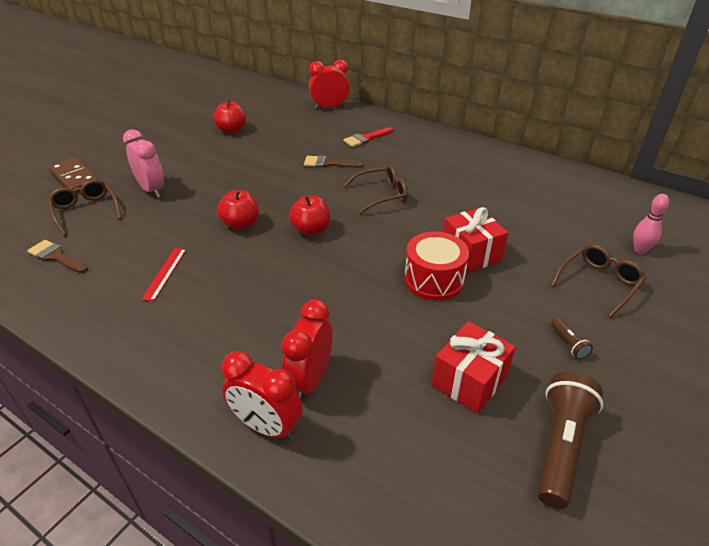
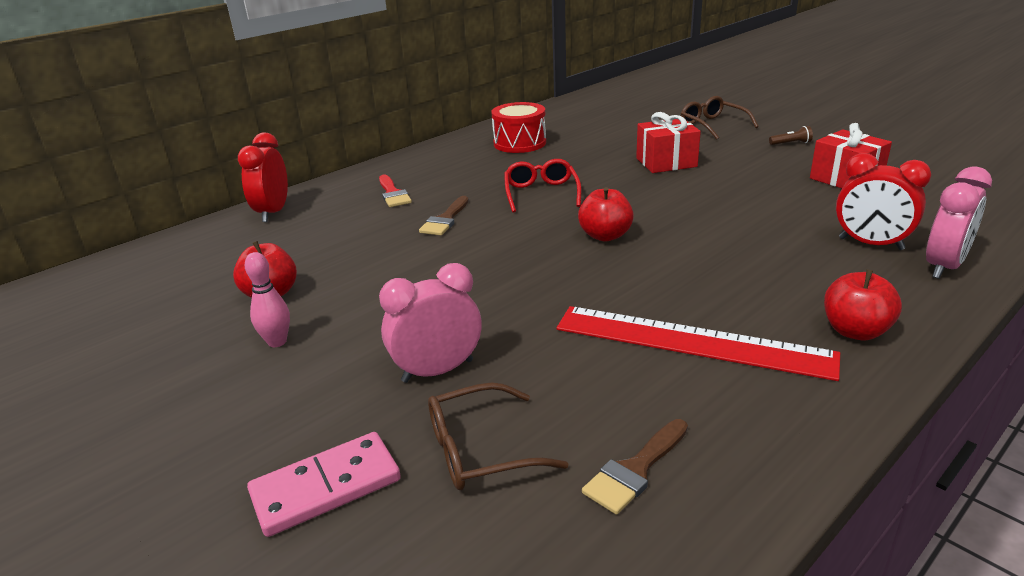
camera: 75 degrees left, 10 degrees down
brown domino [49,158,99,193] -> pink domino [247,432,401,537]
red ruler [141,248,186,301] -> red ruler [556,306,840,381], size x2.21
red apple [217,190,259,230] -> red apple moved to [824,269,902,341]
red clock [221,351,303,440] -> pink clock [926,166,992,279]
brown glasses [343,165,408,214] -> red glasses [504,159,581,212]
red drum [404,232,469,301] -> red drum moved to [491,102,546,153]
brown flashlight [537,372,603,509] -> none
pink bowling pin [633,194,669,254] -> pink bowling pin moved to [245,252,290,347]

